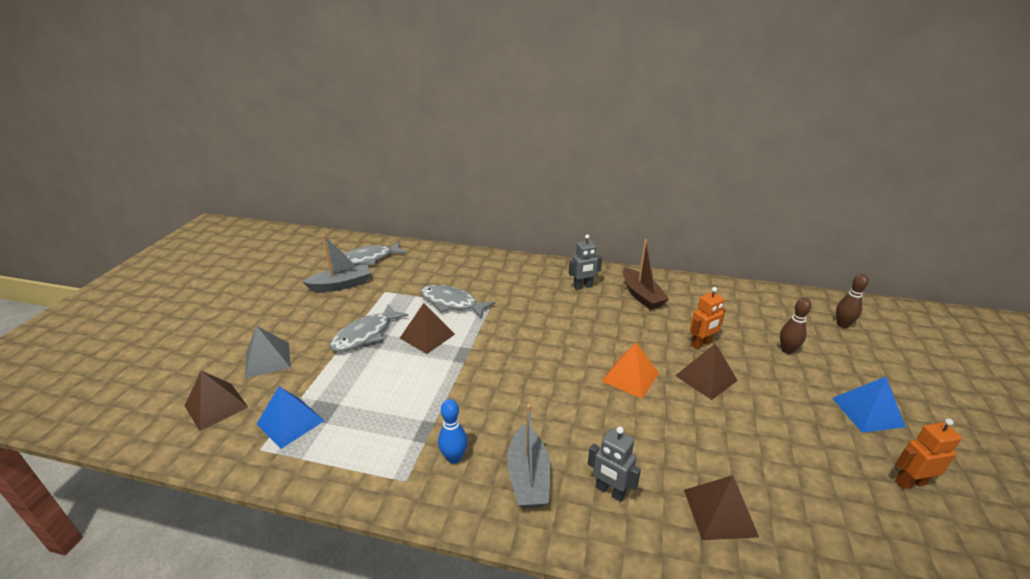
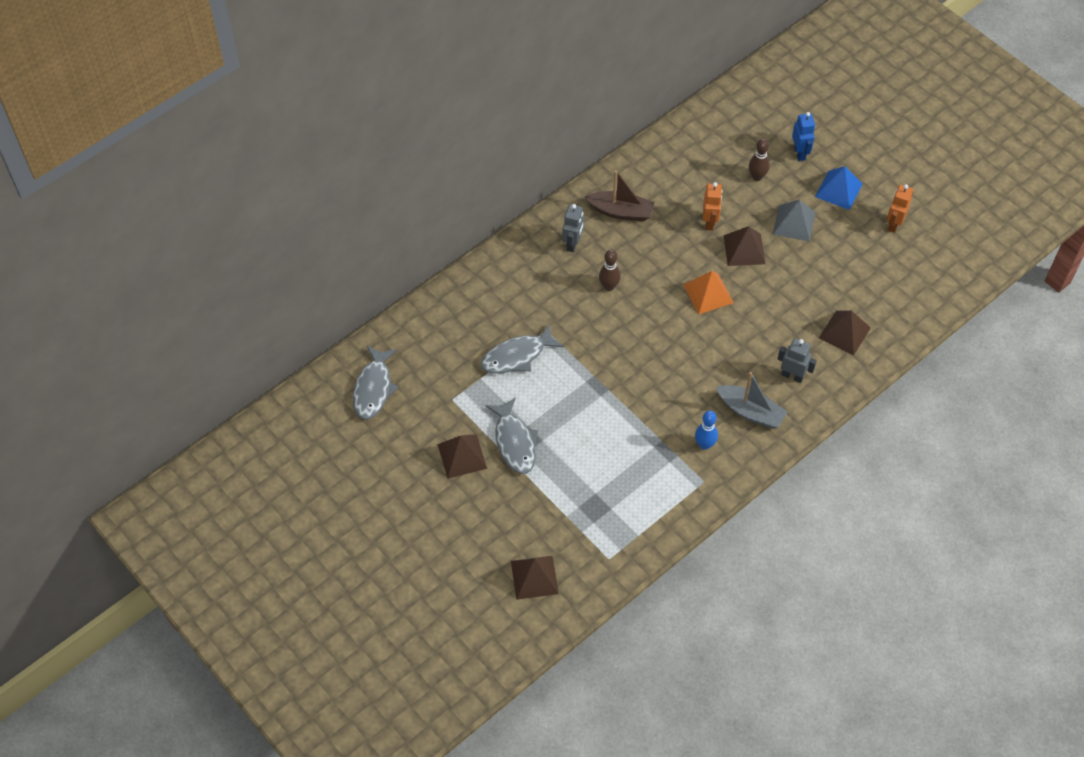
camera: 55 degrees left, 25 degrees up
grey pyramid [245,326,291,379] -> grey pyramid moved to [773,200,816,242]
blue pyramid [257,386,324,449] -> none
grey boat [303,235,371,292] -> none
brown pyramid [400,303,455,354] -> brown pyramid moved to [437,434,487,479]
grey robot [588,426,641,502] -> grey robot turned 135 degrees counterclockwise [778,338,817,383]
brown bowling pin [836,274,869,328] -> brown bowling pin moved to [599,250,621,291]
none -> blue robot [792,112,815,161]

